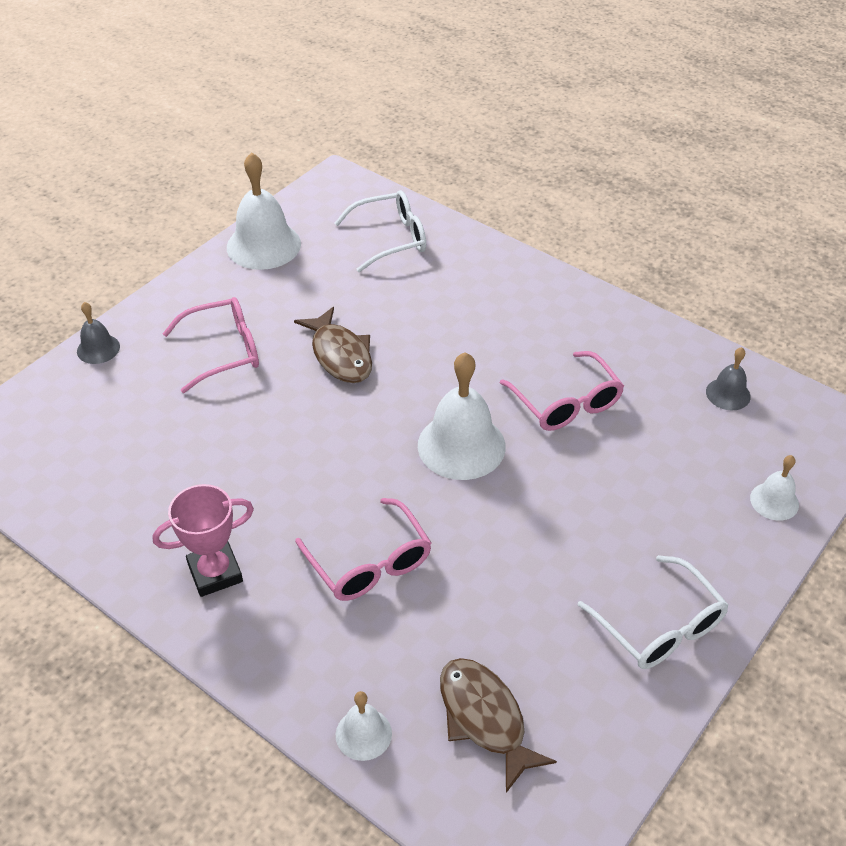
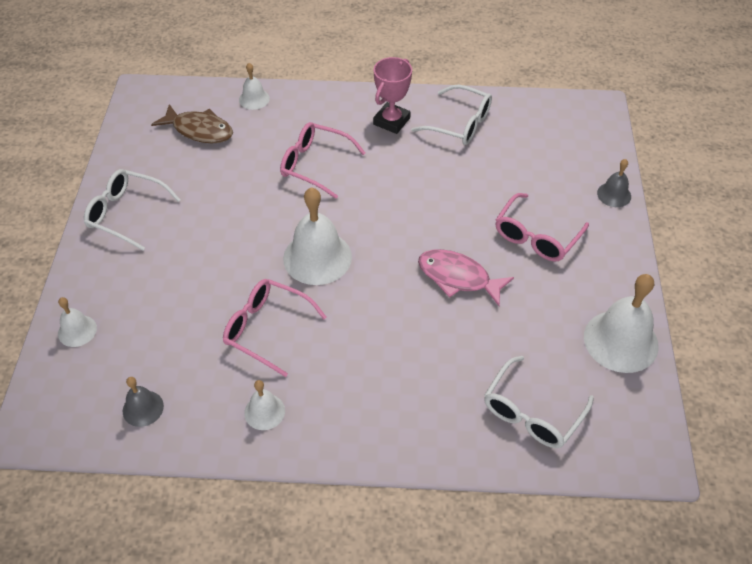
camera: 145 degrees right, 5 degrees up
brown fish [294,307,372,383] -> pink fish [418,249,514,306]
none -> white bell [244,380,285,430]
none -> white glasses [411,85,492,145]

